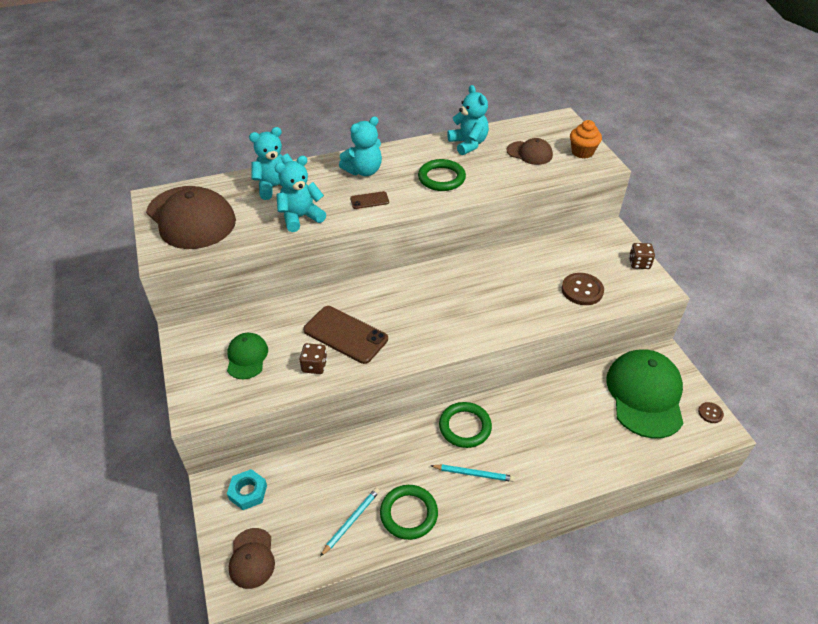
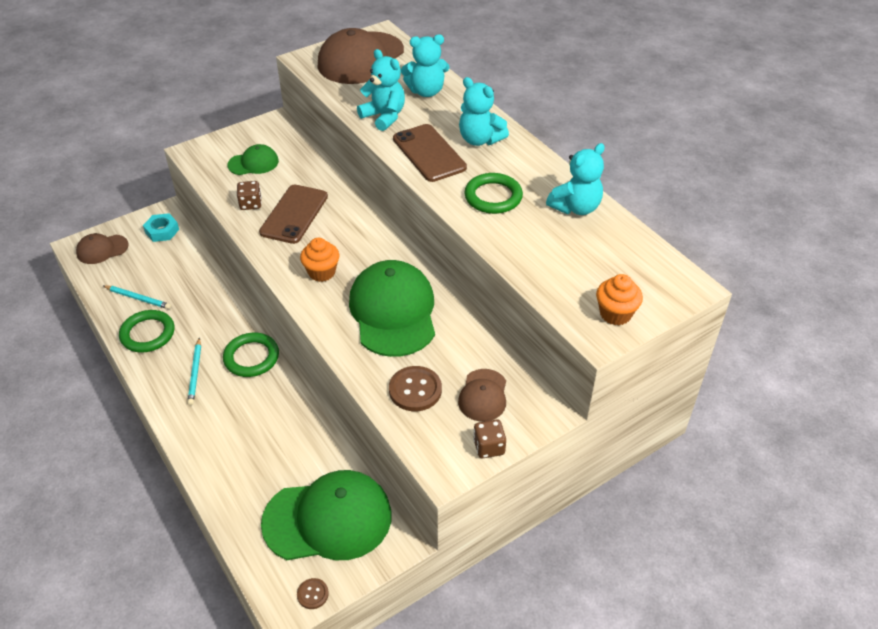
camera: 75 degrees right, 0 degrees up
turquoise teddy bear [249,127,293,200] -> turquoise teddy bear turned 120 degrees clockwise [401,35,449,97]
brown phone [350,191,389,209] -> brown phone [393,124,467,182], size x2.04
brown cap [507,138,553,165] -> brown cap moved to [458,369,506,422]
none -> orange cupcake [300,238,339,282]
none -> green cap [349,260,435,357]

